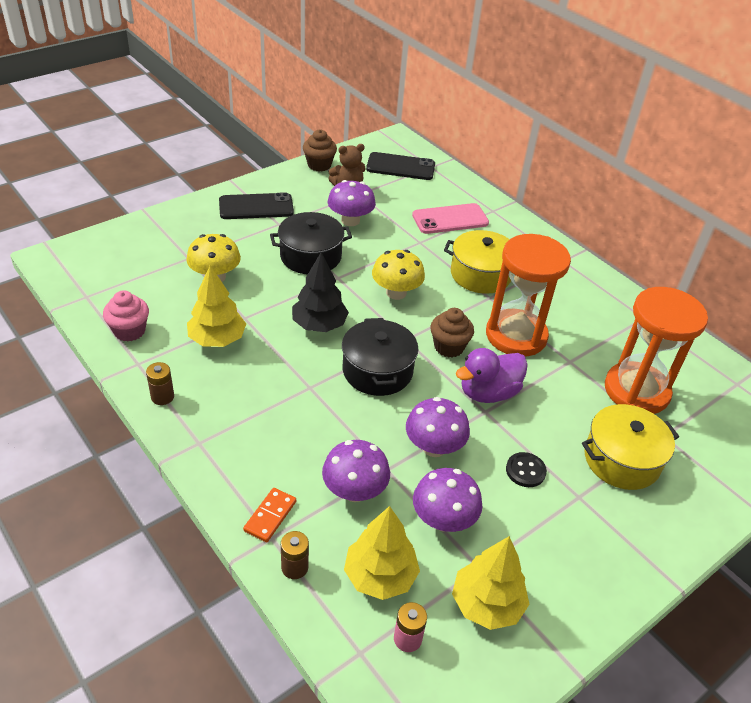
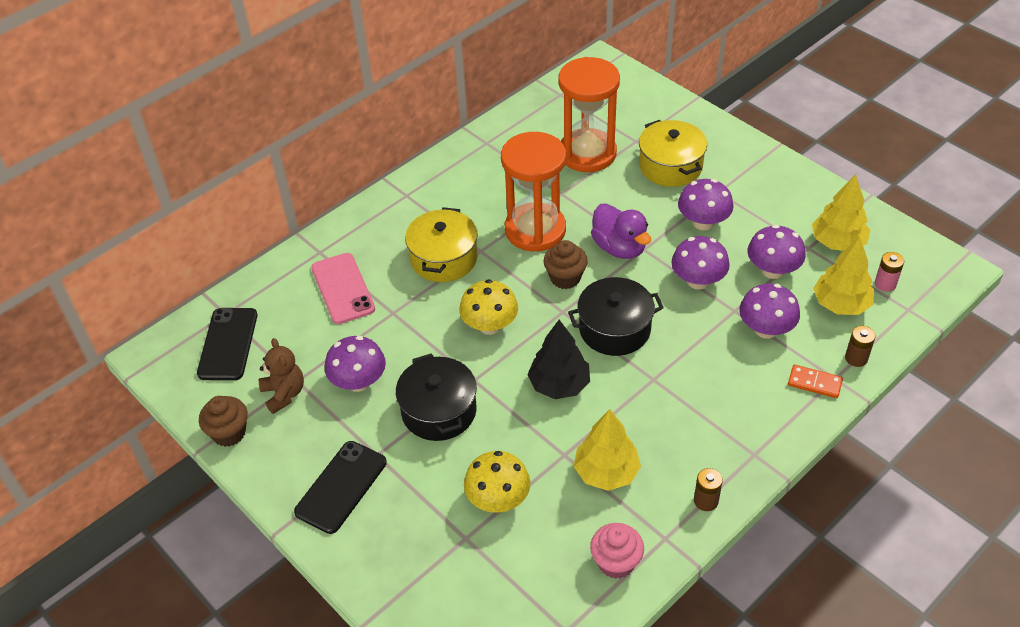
camera: 90 degrees left, 5 degrees up
black phone [219,192,294,219] -> black phone turned 45 degrees clockwise [294,441,387,534]
black button [506,452,547,487] -> purple mushroom [678,179,734,230]

